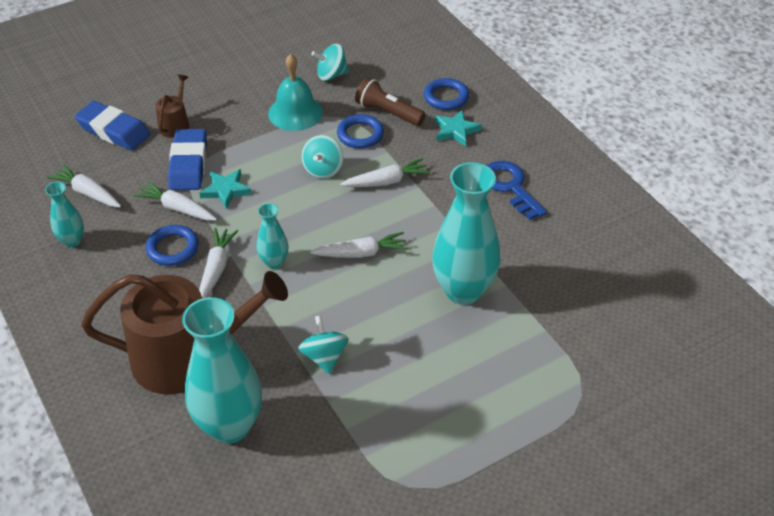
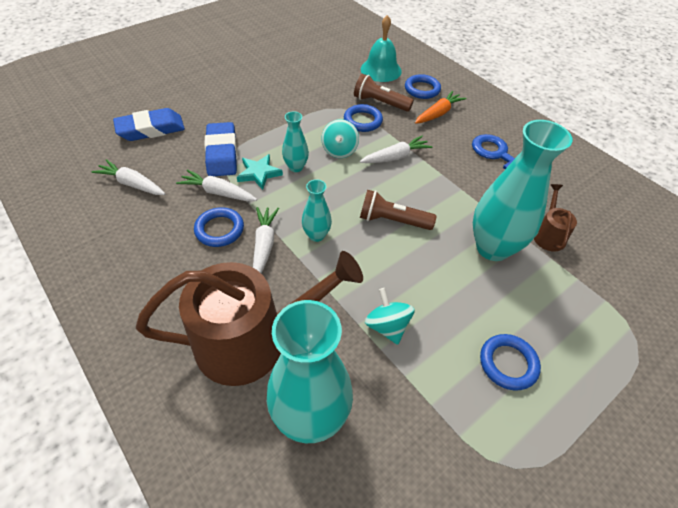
camera: 10 degrees left, 5 degrees up
turquoise vase [45,182,84,247] -> turquoise vase moved to [282,111,309,172]
blue eraser [75,101,150,150] -> blue eraser turned 45 degrees counterclockwise [113,108,185,141]
brown watering can [156,74,189,138] -> brown watering can moved to [534,184,577,251]
turquoise bell [268,54,323,131] -> turquoise bell moved to [361,15,402,82]
white carrot [310,232,408,258] -> brown flashlight [360,190,436,230]
turquoise spinning top [311,44,349,81] -> none
turquoise star [435,110,482,146] -> orange carrot [415,91,466,124]
none -> blue ring [480,334,541,391]

